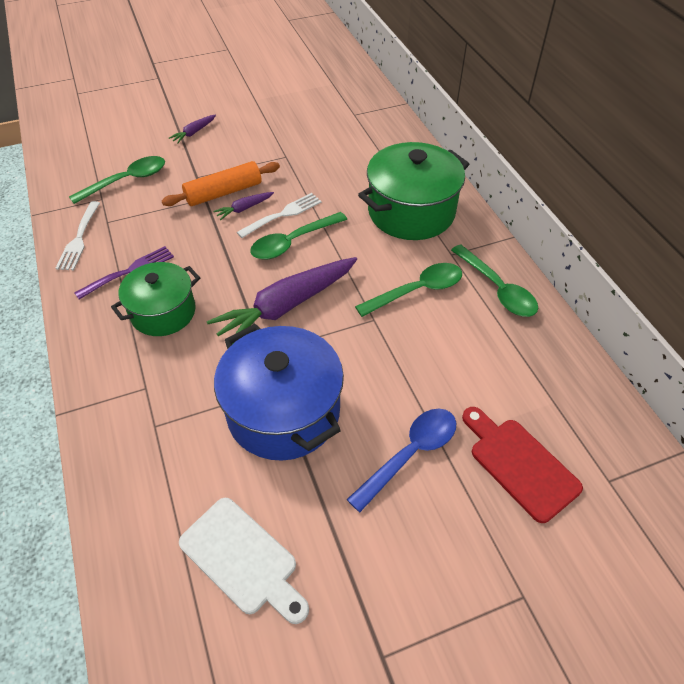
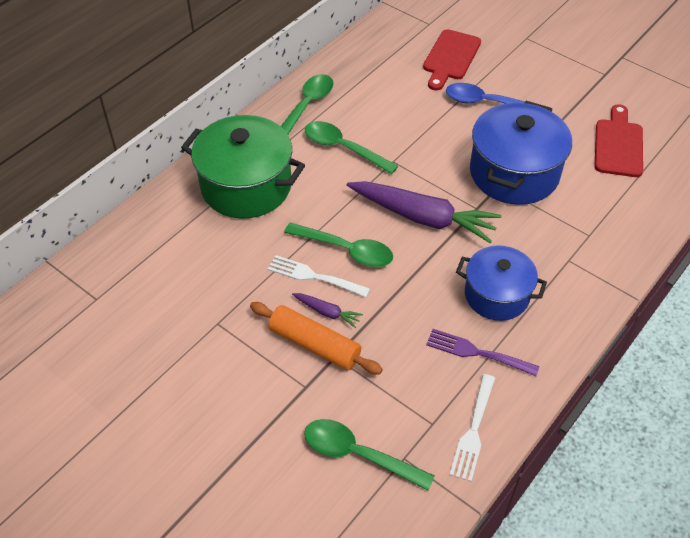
camera: 120 degrees left, 0 degrees up
white fork [55,201,100,270] -> white fork turned 135 degrees clockwise [450,374,495,482]
green pot [111,262,200,336] -> blue pot [456,245,547,321]
purple carrot [169,115,216,144] -> none
white cutting board [179,498,309,624] -> red cutting board [595,104,643,177]

